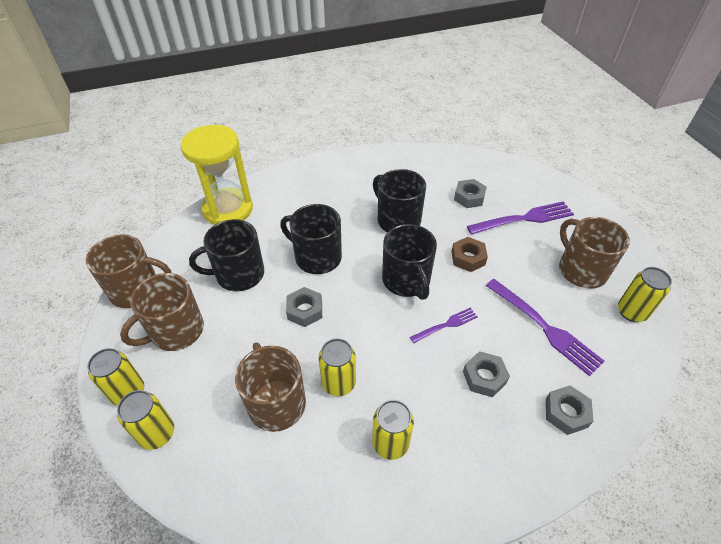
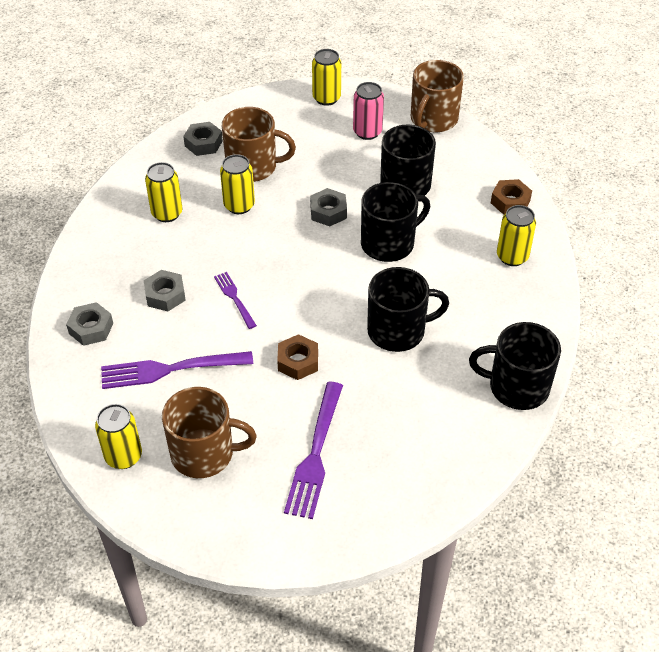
camera: 120 degrees right, 0 degrees up
yellow can [117,390,174,450] -> yellow can moved to [497,205,536,266]
brown mug [120,273,204,351] -> pink can [353,82,384,140]
yellow hourglass [181,125,253,225] -> brown nut [491,179,532,215]
black mug [382,224,437,300] -> black mug moved to [469,322,561,410]
purple fork [410,308,478,343] -> purple fork turned 150 degrees clockwise [214,272,257,329]
grey nut [454,179,487,208] -> grey nut moved to [183,122,223,156]

